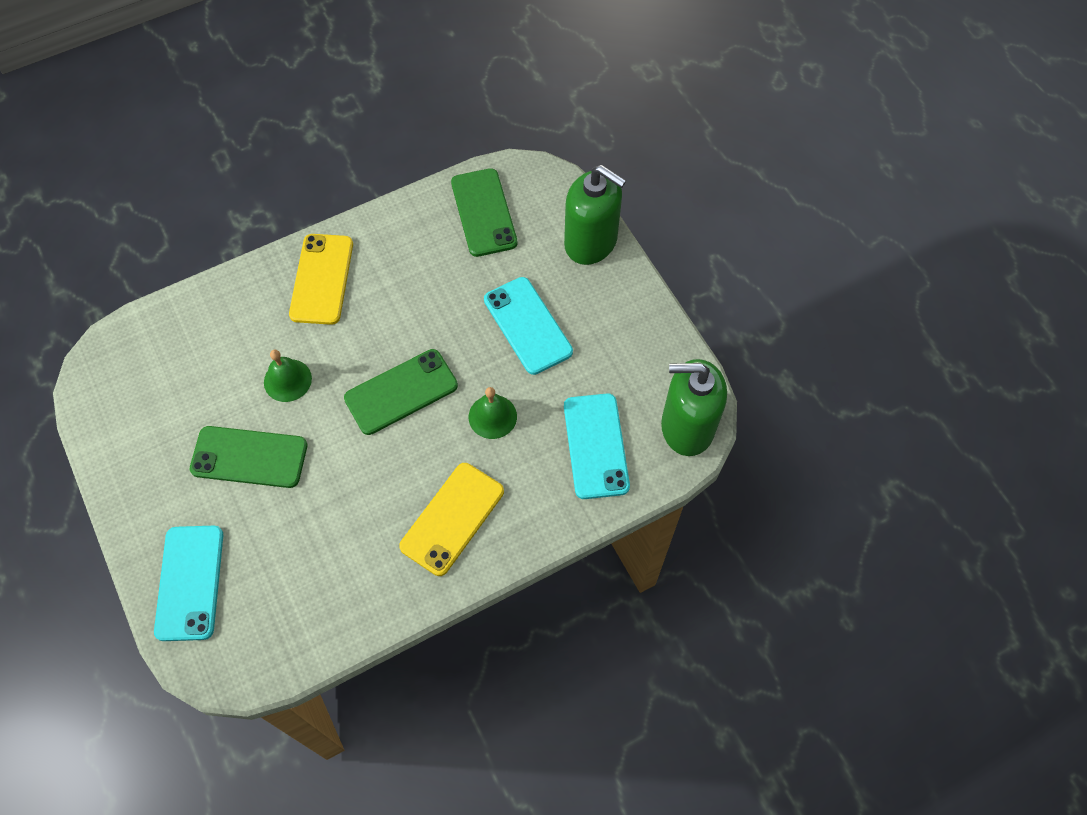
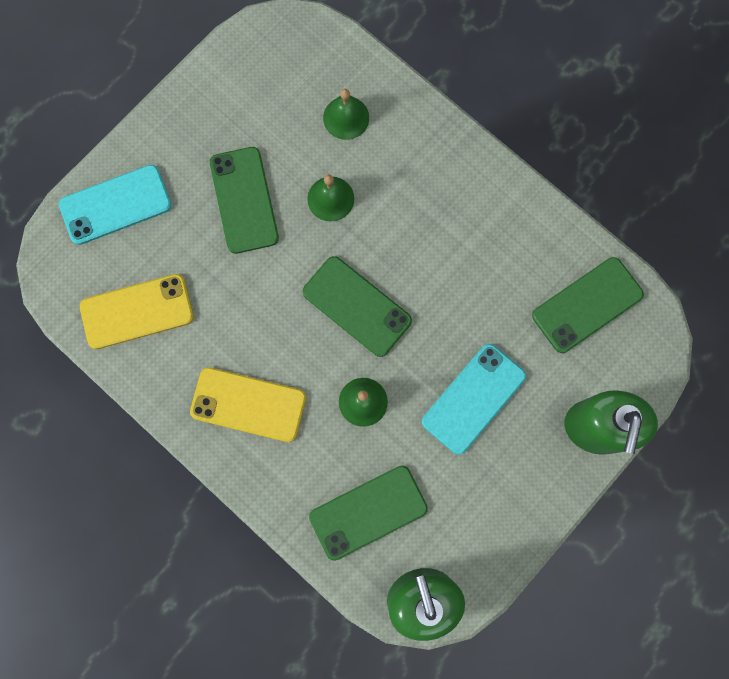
camera: 70 degrees right, 15 degrees up
yellow phone [289,234,353,325] -> yellow phone moved to [80,274,194,349]
turquoise phone [564,393,630,499] -> green phone [309,466,428,561]
none -> green bell [323,89,369,140]

